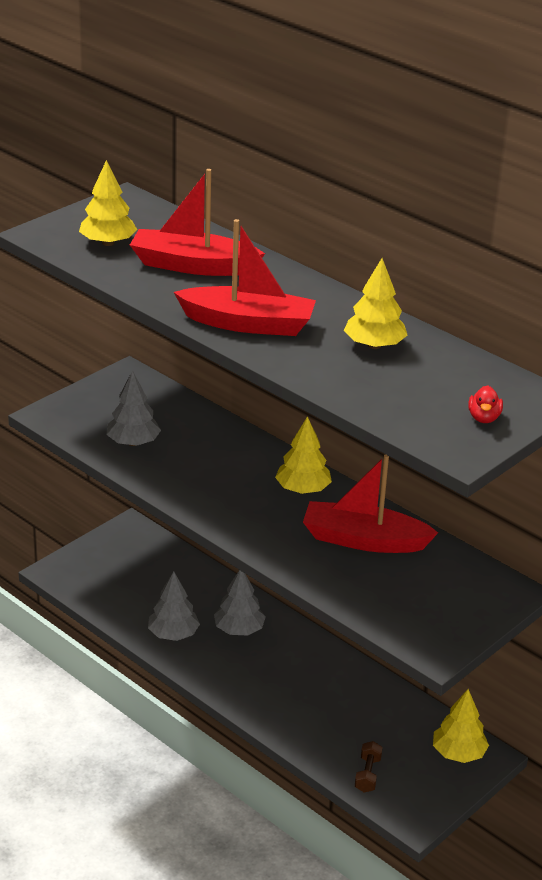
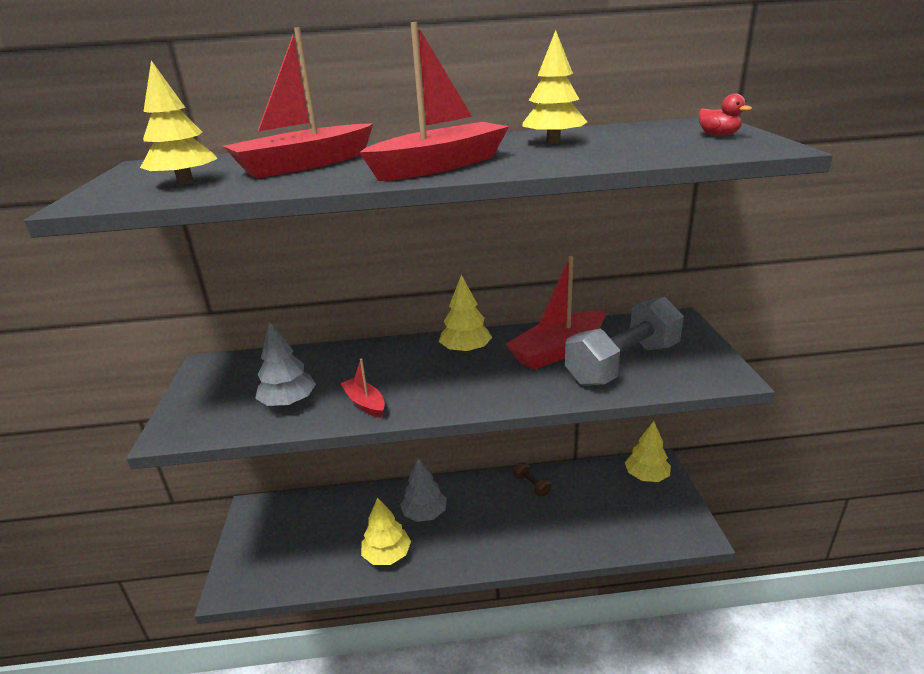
camera: 45 degrees left, 5 degrees down
grey tree [148,571,200,641] -> yellow tree [361,497,411,565]
brown dumbbell [355,741,383,792] -> brown dumbbell moved to [513,462,551,496]
none -> red boat [340,358,385,418]
none -> grey dumbbell [565,297,684,386]

